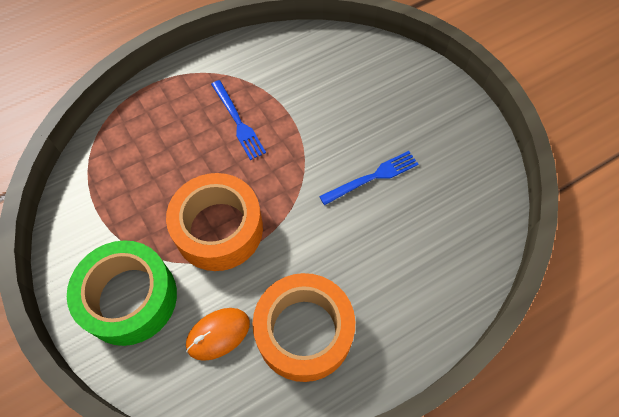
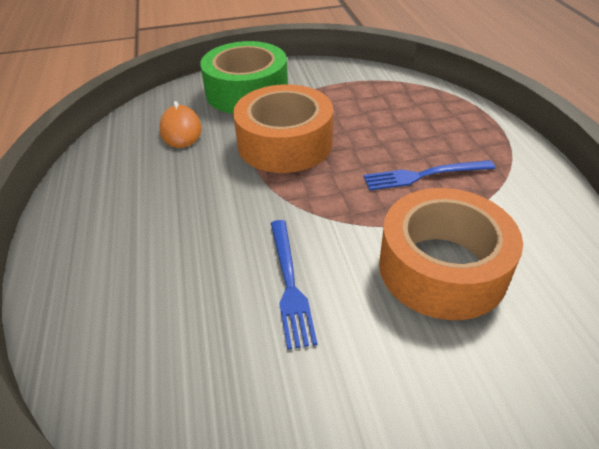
camera: 110 degrees right, 20 degrees down
orange tape [252,273,355,382] -> orange tape moved to [379,188,523,320]

